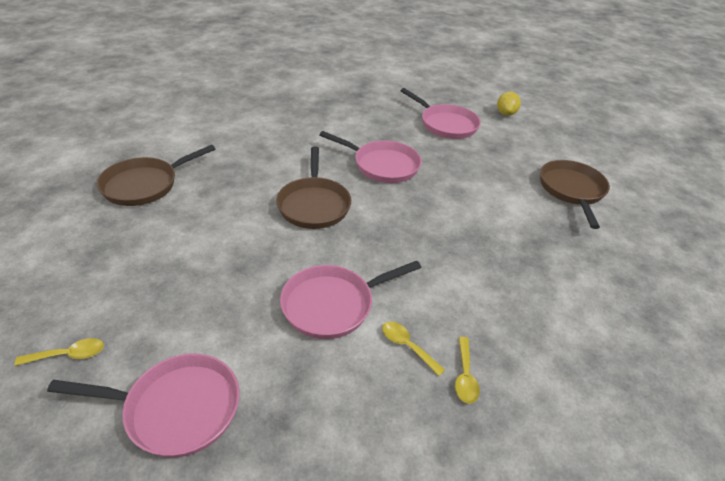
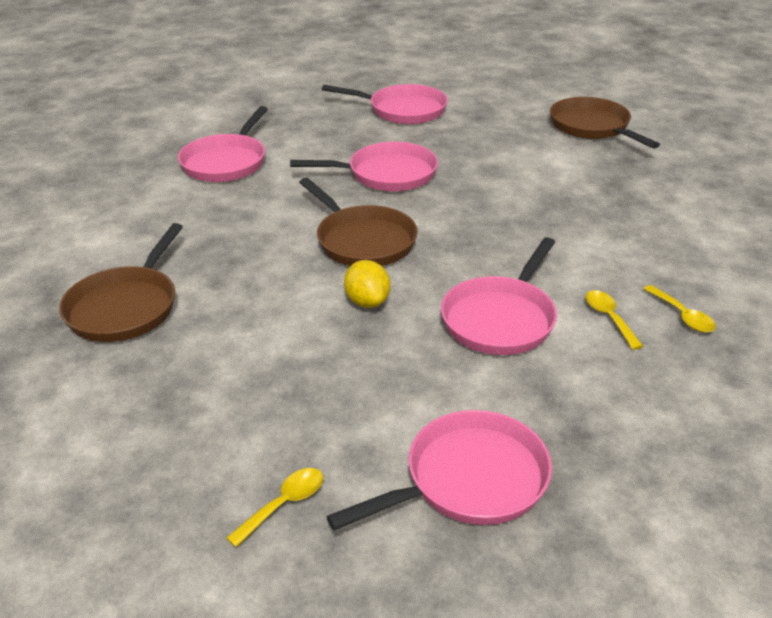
camera: 30 degrees left, 5 degrees down
yellow spoon [382,321,445,376] -> yellow spoon turned 60 degrees clockwise [586,290,643,350]
yellow lemon [497,91,521,116] -> yellow lemon moved to [344,260,390,308]
none -> pink pan [178,106,268,182]

